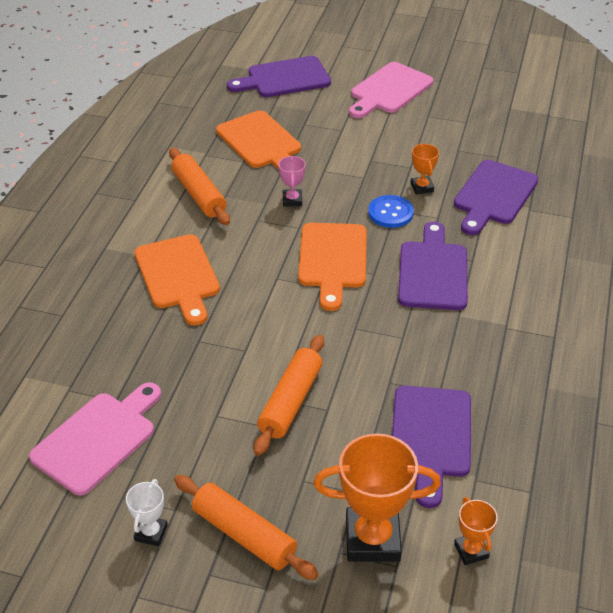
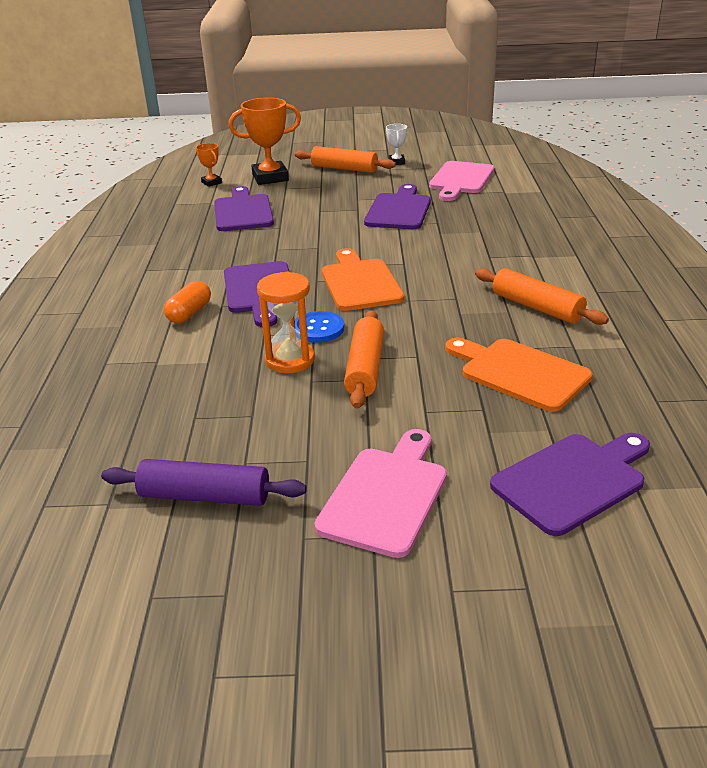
camera: 165 degrees right, 10 degrees down
orange cutting board [135,234,220,326] -> none
orange rolling pin [254,335,324,456] -> orange rolling pin moved to [344,310,384,408]
pink trophy [278,156,306,207] -> none
orange trophy [411,144,439,195] -> orange hourglass [257,272,315,373]
purple cutting board [454,160,538,235] -> purple cutting board moved to [364,184,431,229]
none -> purple rolling pin [101,459,307,506]
none -> orange capsule [164,281,211,323]

